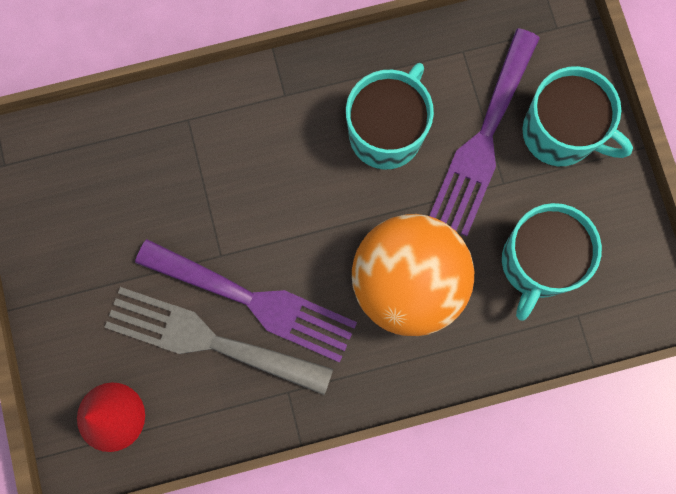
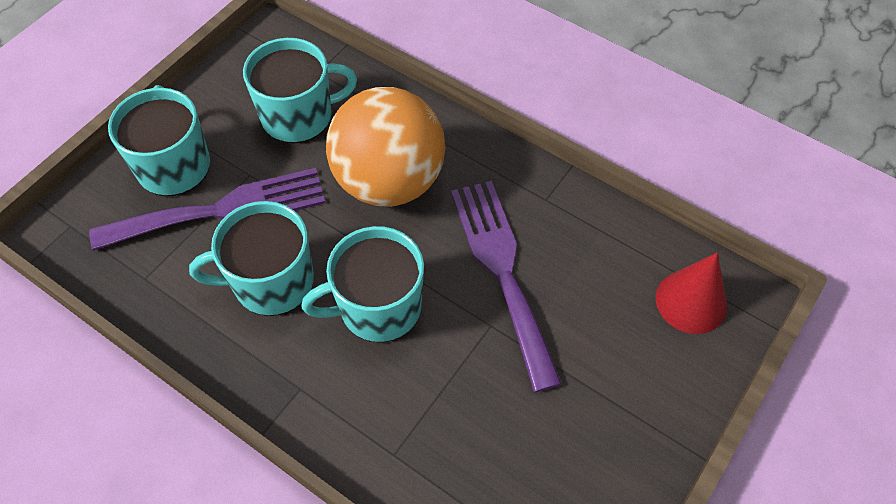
camera: 130 degrees left, 20 degrees down
grey fork [104,287,333,395] -> none
none -> turquoise mug [301,226,424,343]

